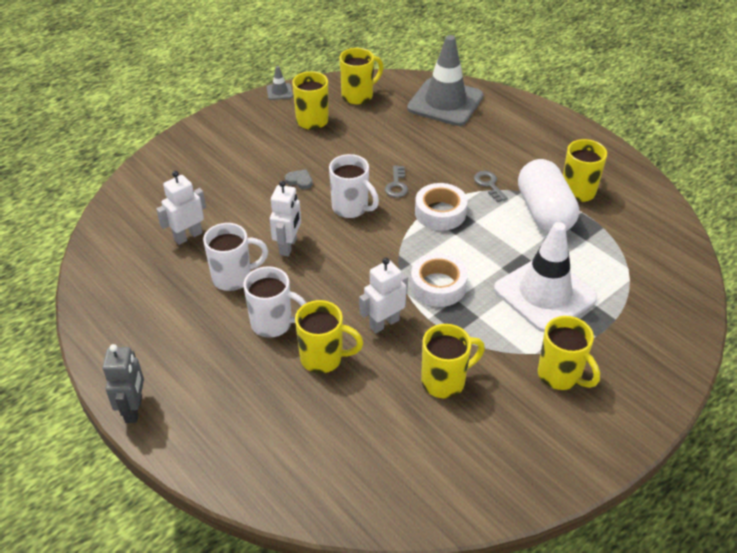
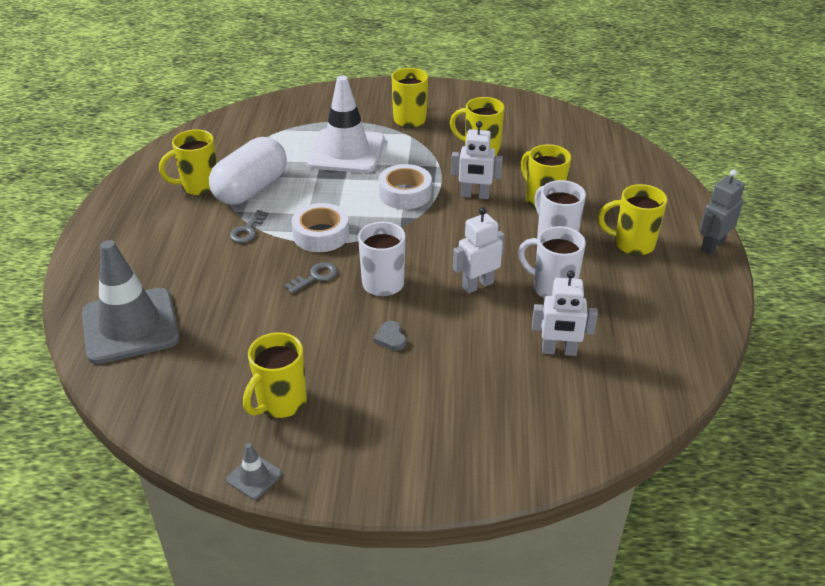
camera: 135 degrees left, 5 degrees down
yellow mug [339,48,384,105] -> yellow mug moved to [598,184,667,256]

